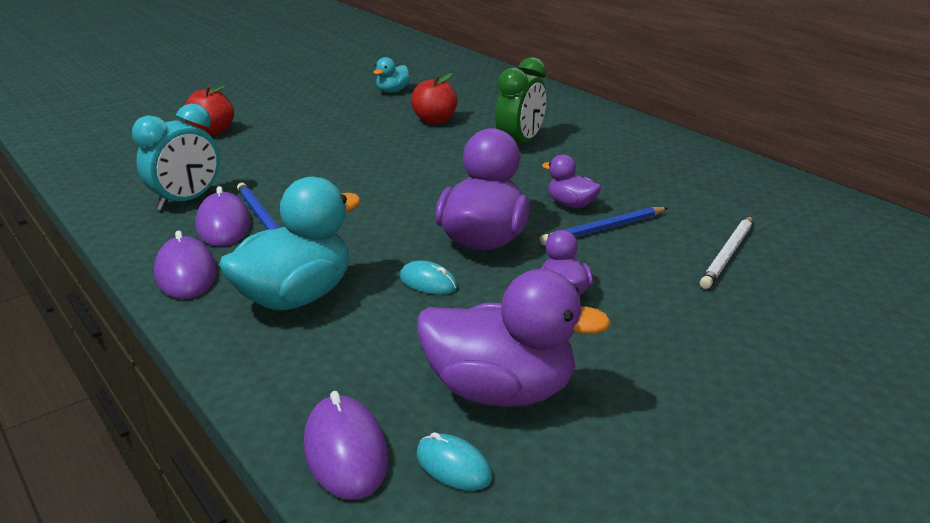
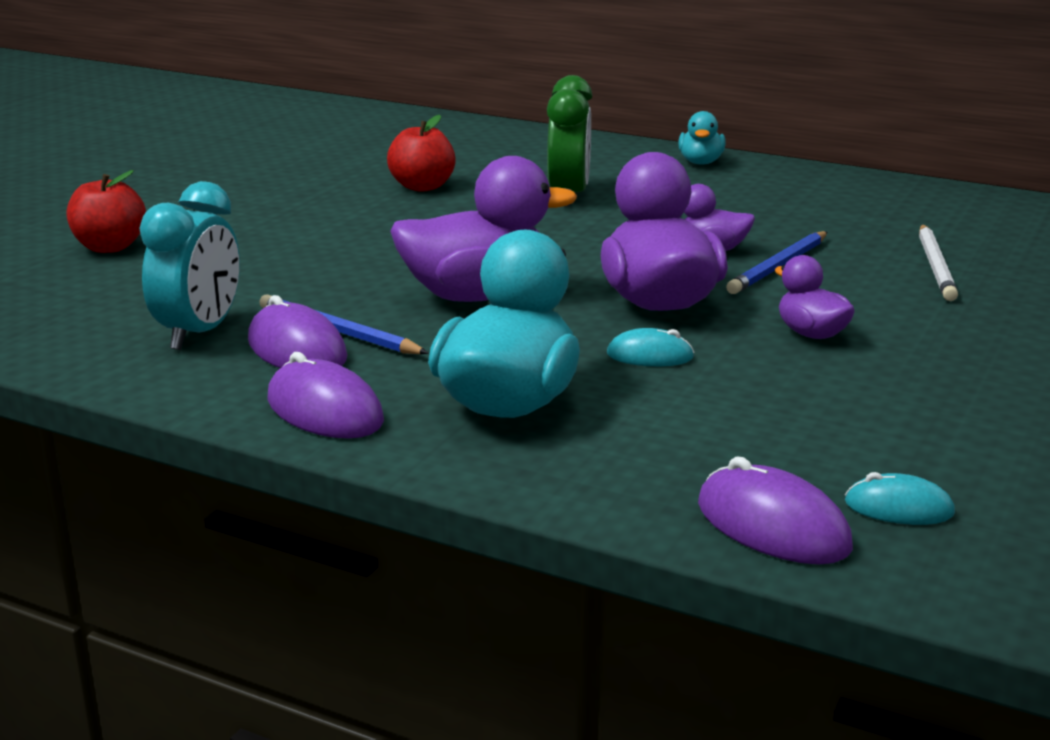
camera: 25 degrees left, 5 degrees down
turquoise duck [373,57,410,93] -> turquoise duck moved to [678,111,726,164]
purple duck [417,269,611,407] -> purple duck moved to [390,156,577,302]

